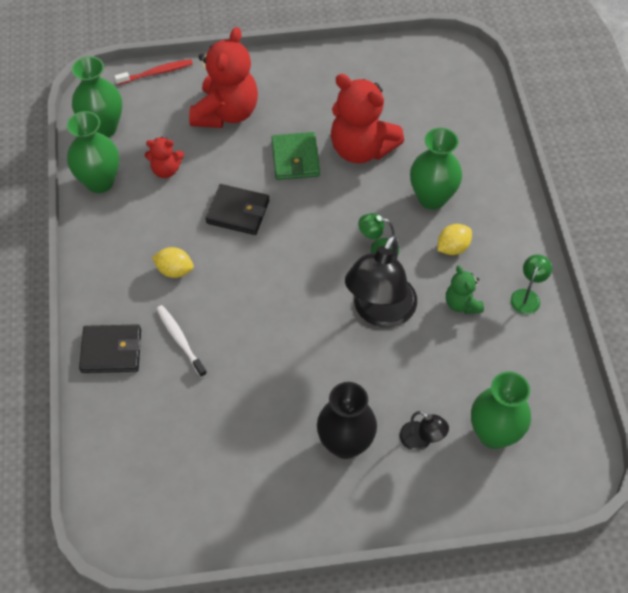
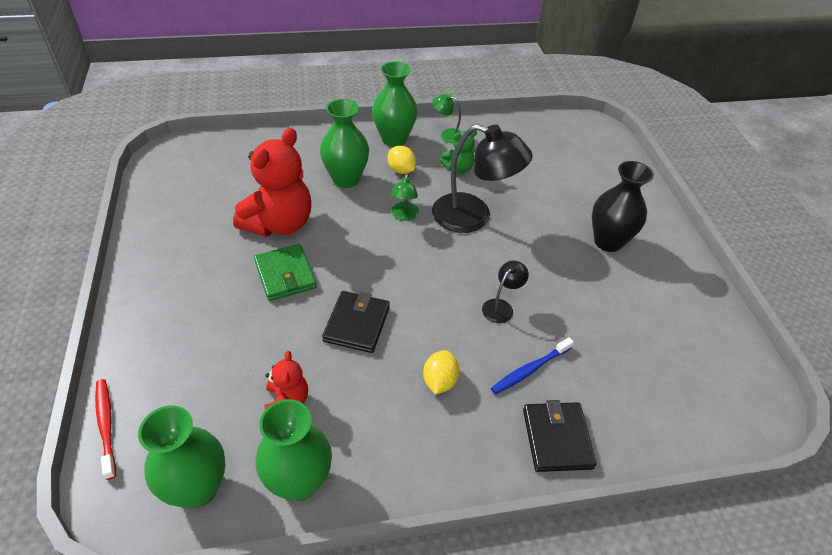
camera: 95 degrees left, 10 degrees down
white toothbrush [156,305,207,378] -> blue toothbrush [491,337,574,395]
red teddy bear [189,27,258,128] -> none
green wallet [272,132,320,180] -> green wallet turned 75 degrees clockwise [254,244,317,301]
black lamp [400,411,449,451] -> black lamp moved to [482,261,529,323]
green vase [471,371,531,449] -> green vase moved to [372,61,417,147]

